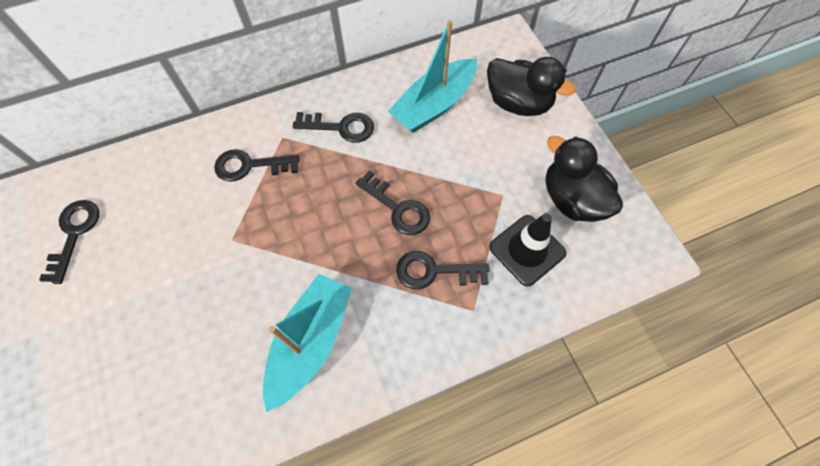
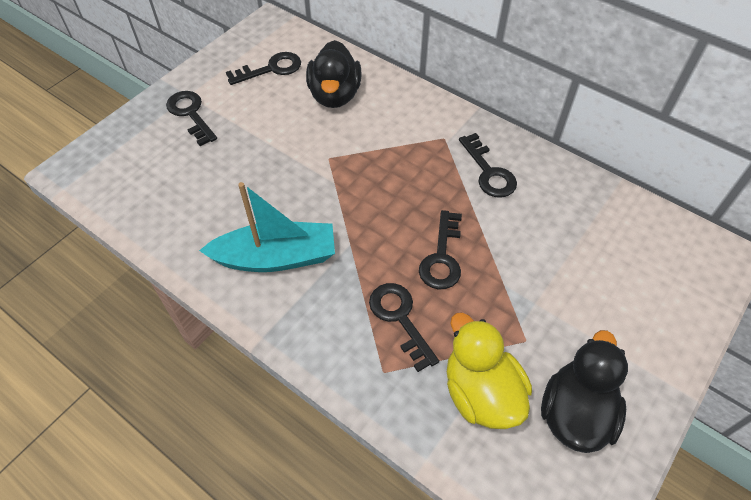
camera: 60 degrees right, 10 degrees down
black key [214,149,300,182] -> black key moved to [166,91,217,146]
turquoise boat [388,20,477,133] -> none
black duck [487,57,576,116] -> black duck moved to [306,40,362,108]
black traffic cone [489,213,566,286] -> yellow duck [447,312,532,429]

